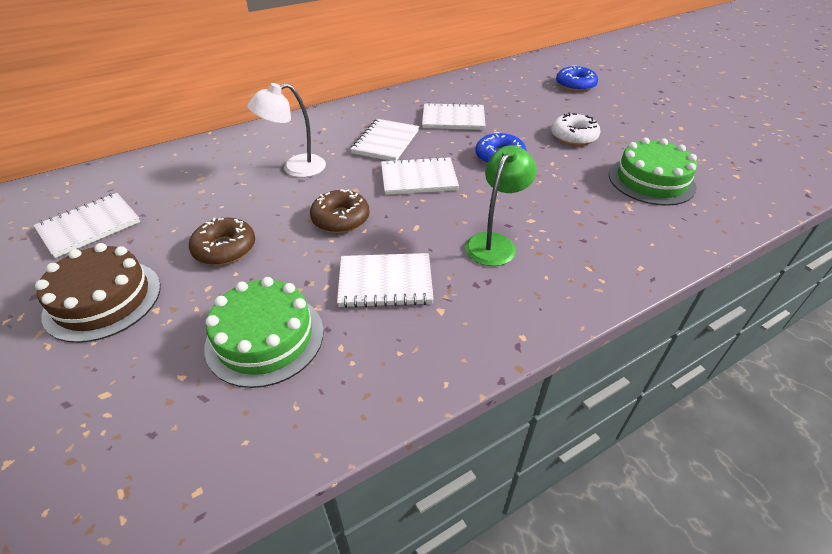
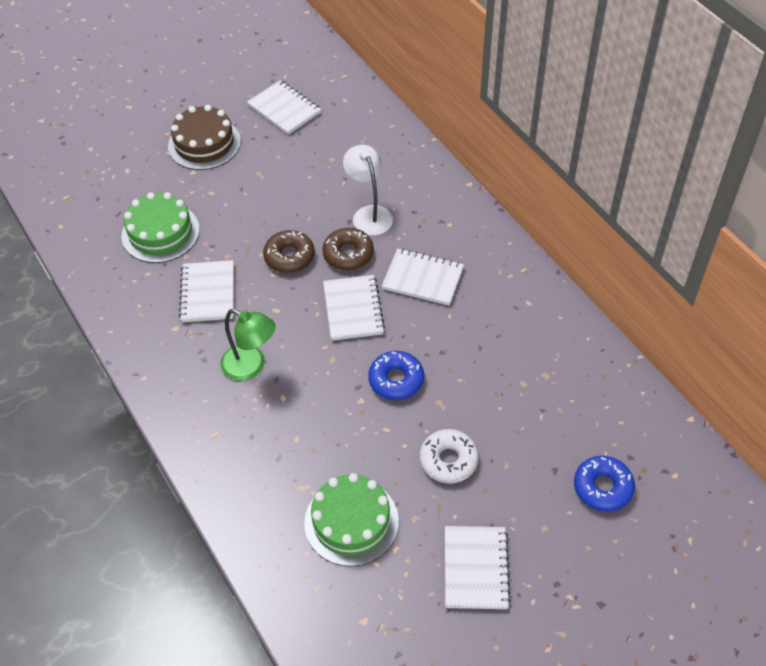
camera: 90 degrees right, 10 degrees up
brown donut [189,218,255,265] -> brown donut moved to [322,228,374,271]
white notebook [422,102,486,130] -> white notebook moved to [445,526,511,609]

